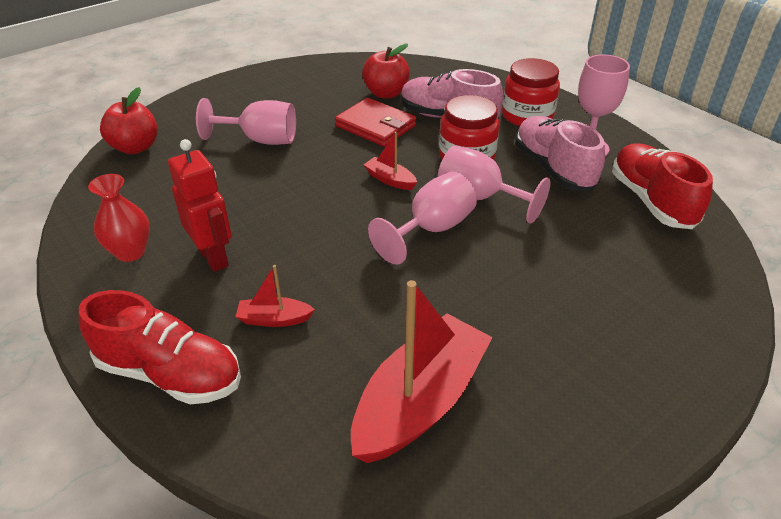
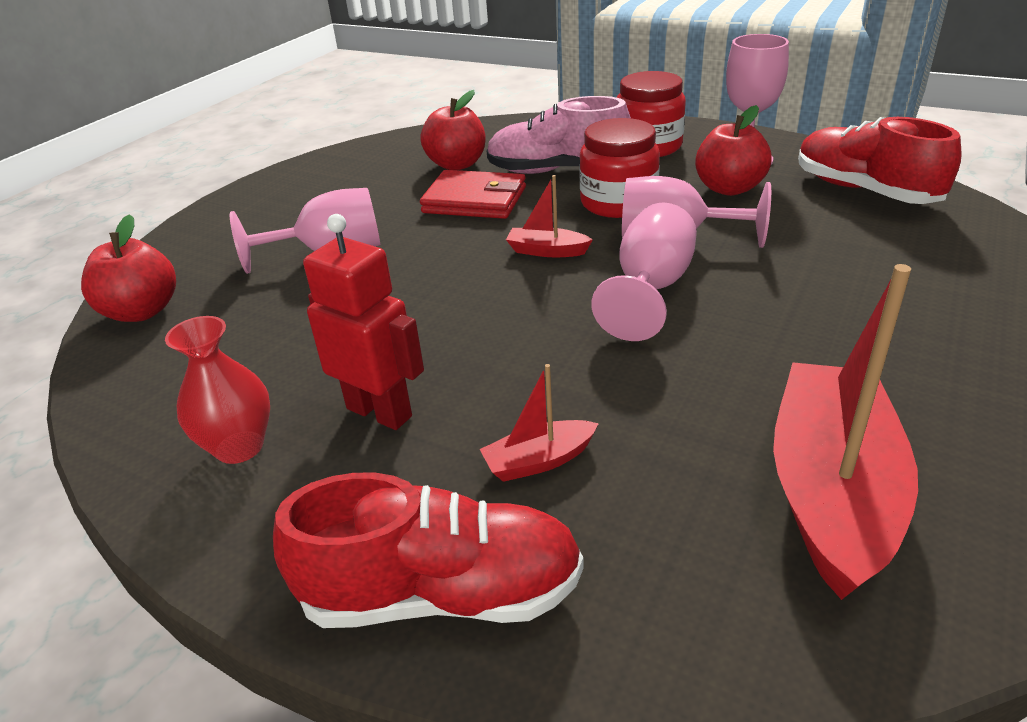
camera: 20 degrees left, 5 degrees down
pink shoe [515,116,605,191] -> red apple [695,105,772,196]

